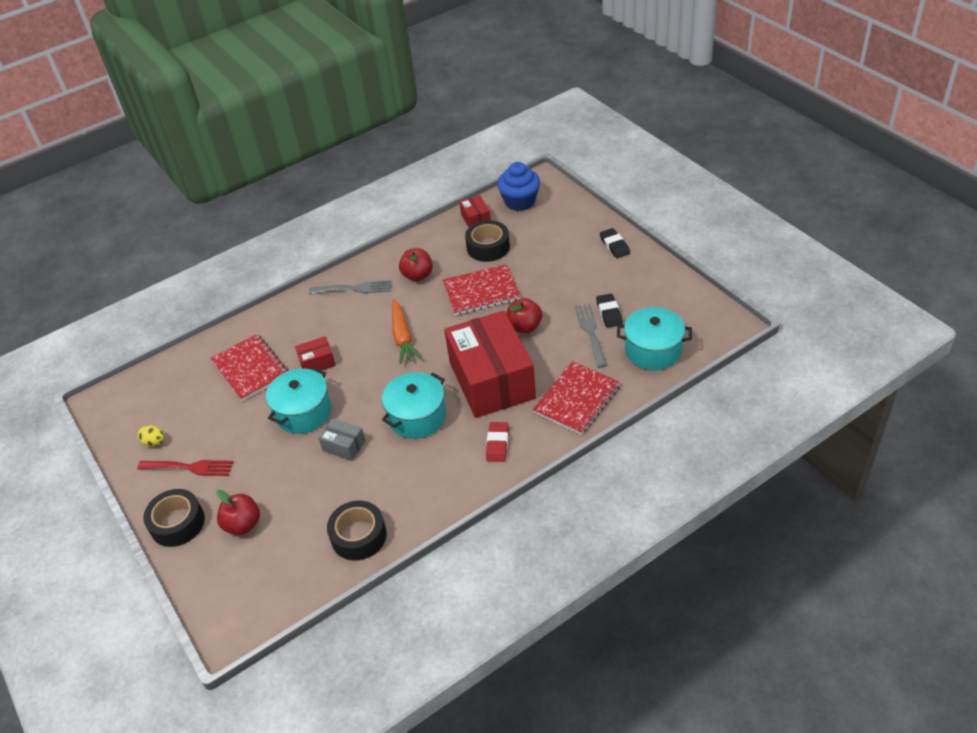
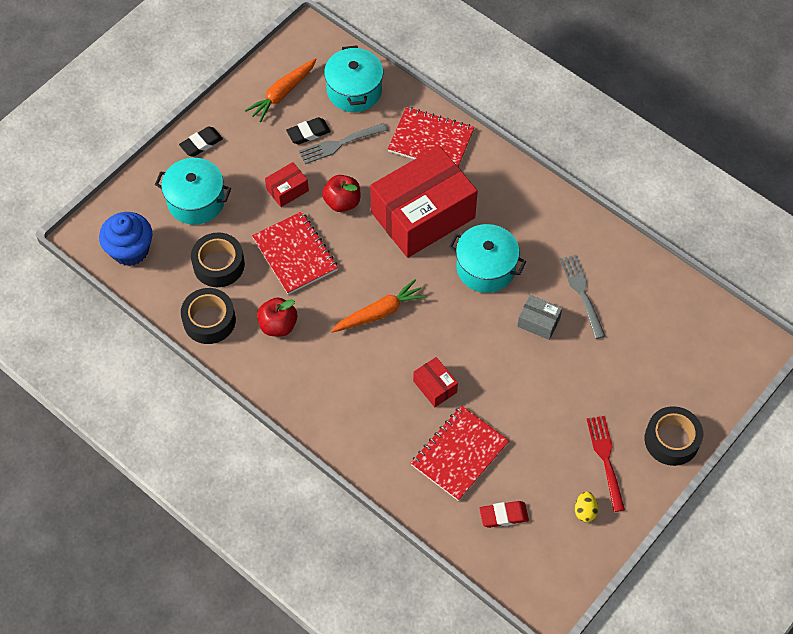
camera: 110 degrees left, 15 degrees up
red apple [216,490,260,535] -> none
turquoise pot [266,367,331,434] -> turquoise pot moved to [155,158,231,225]
grey fork [309,280,391,294] -> grey fork moved to [560,255,605,339]
grey box [318,418,366,461] -> grey box turned 75 degrees counterclockwise [517,295,562,340]
black tape [327,501,387,560] -> black tape moved to [181,288,236,344]
red box [459,195,491,227] -> red box moved to [265,162,309,207]
red eraser [486,422,509,462] -> red eraser moved to [479,501,529,528]
none -> orange carrot [245,58,317,122]

